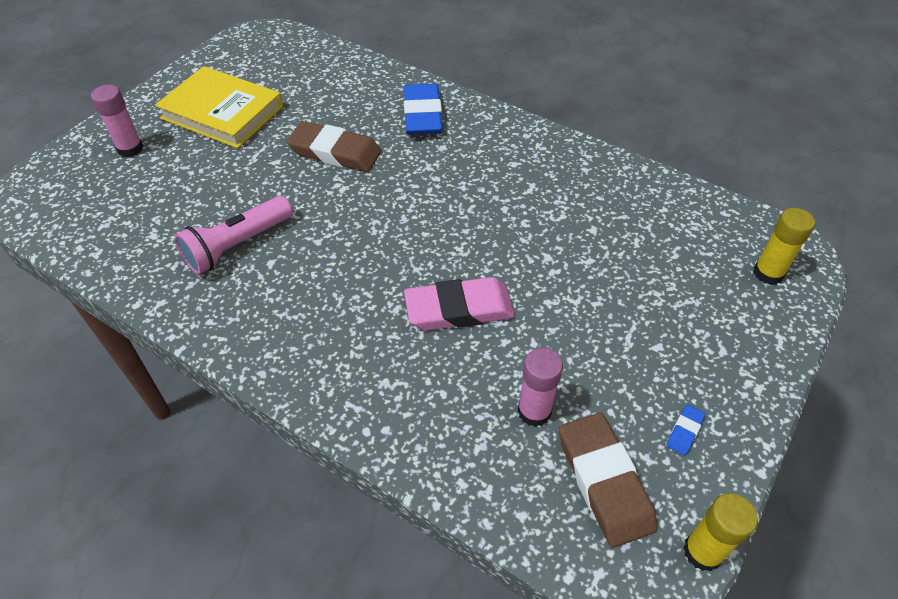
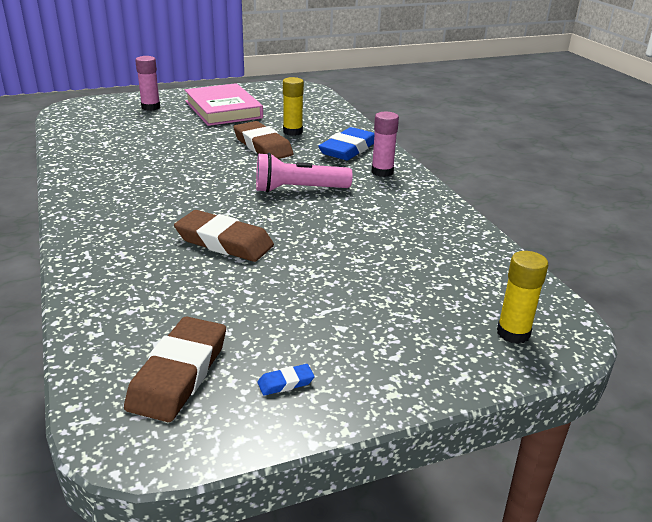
camera: 35 degrees right, 20 degrees down
yellow book [155,66,283,148] -> pink book [185,83,263,126]
pink flashlight [175,196,293,275] -> pink flashlight moved to [256,153,353,193]
pink eraser [404,277,515,331] -> brown eraser [174,210,274,262]
pink glue stick [518,348,563,427] -> pink glue stick moved to [371,112,399,177]
yellow glue stick [683,493,758,571] -> yellow glue stick moved to [283,77,304,136]

